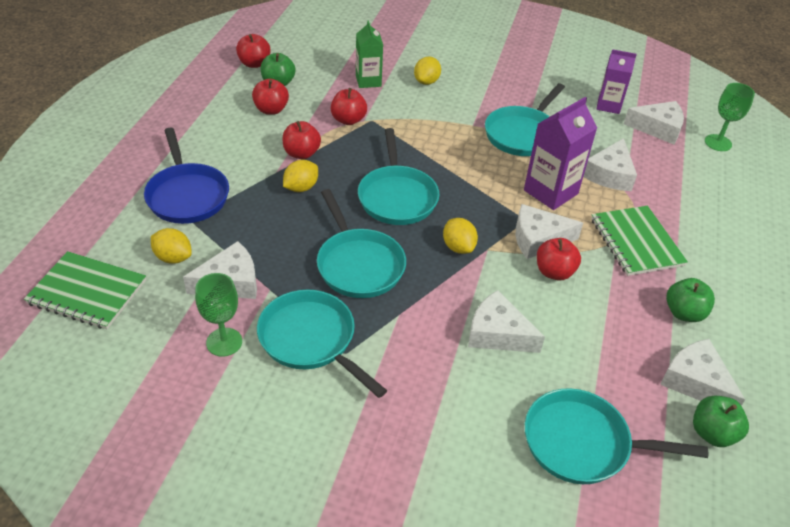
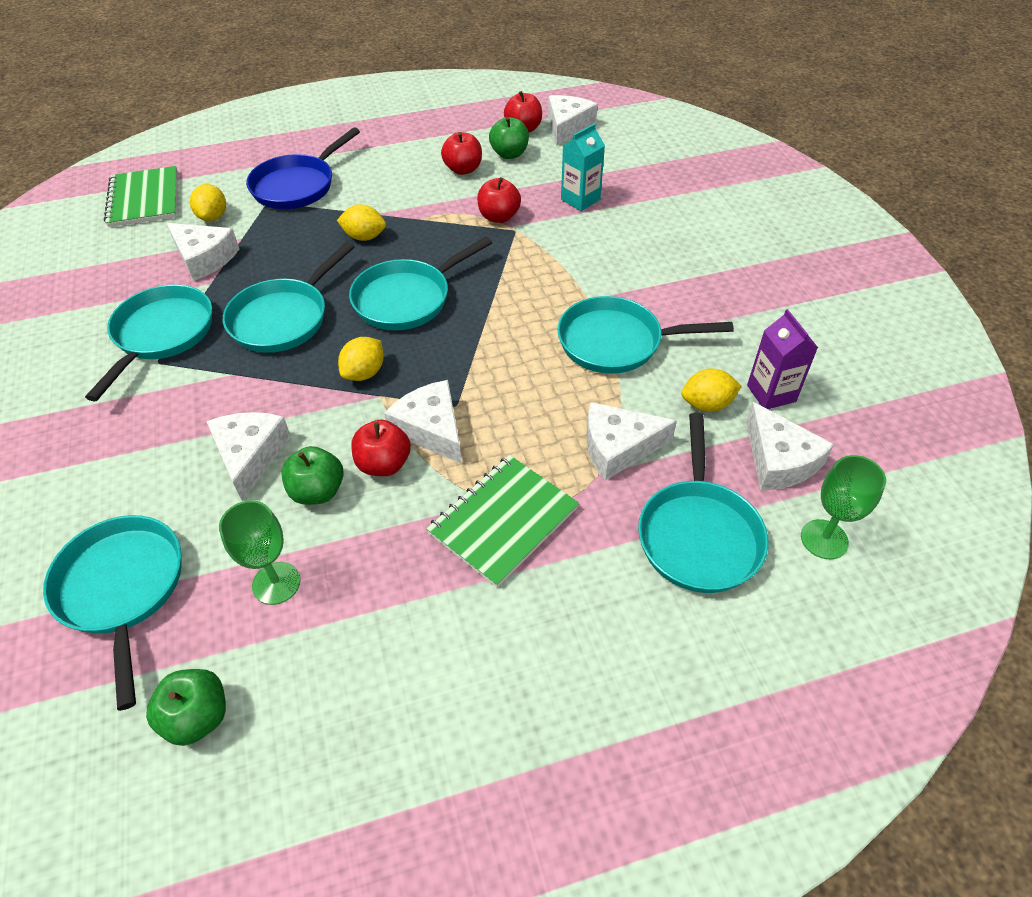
camera: 60 degrees right, 5 degrees up
green goblet [195,273,242,357] -> green goblet moved to [219,500,301,605]
red apple [283,121,321,159] -> none
green carton [356,21,383,88] -> turquoise carton [561,123,605,211]
yellow lemon [414,56,441,85] -> yellow lemon moved to [681,368,742,412]
purple carton [524,97,597,210] -> none
white cheese [660,339,745,406] -> white cheese moved to [548,95,598,146]
green apple [666,278,715,322] -> green apple moved to [281,446,344,505]
none -> turquoise pan [638,413,769,593]

